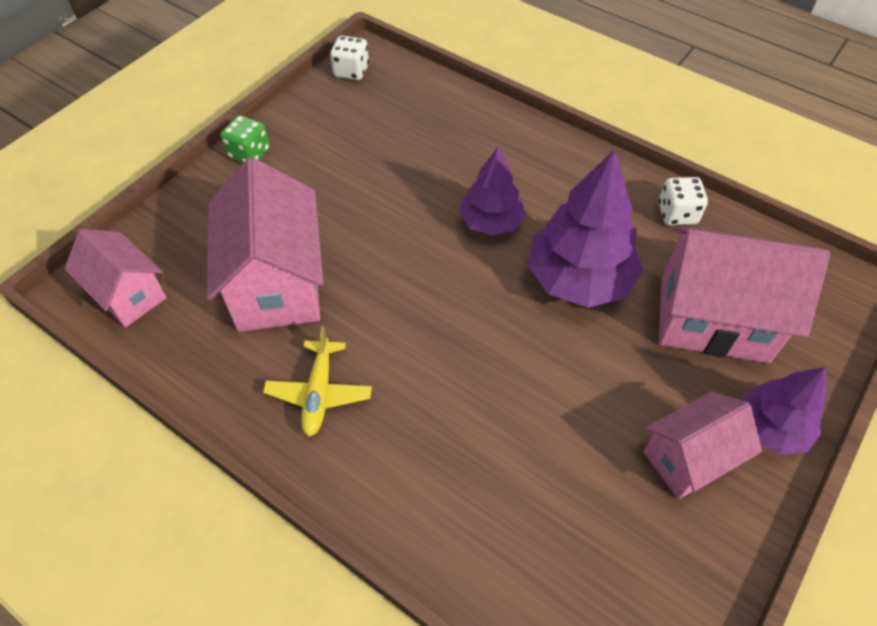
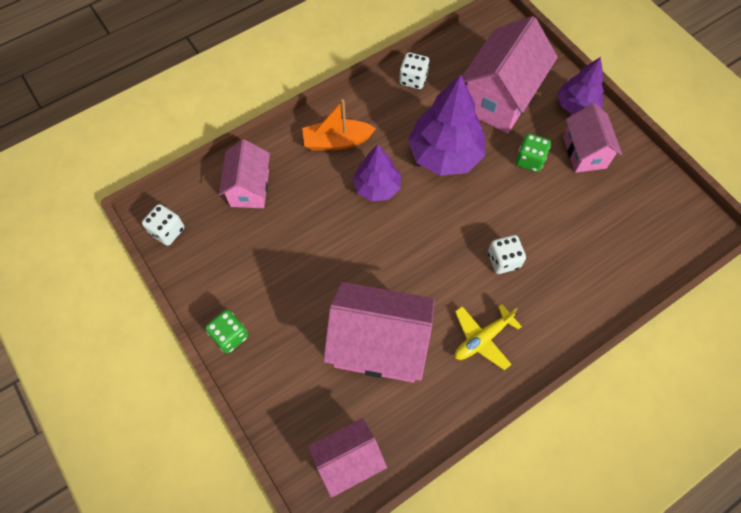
camera: 70 degrees left, 10 degrees up
yellow plane [263,326,372,437] -> yellow plane turned 120 degrees clockwise [455,304,522,370]
none -> pink house [219,139,270,208]
none -> orange boat [302,99,376,150]
none -> white dice [488,235,526,274]
none -> green dice [515,133,551,172]

